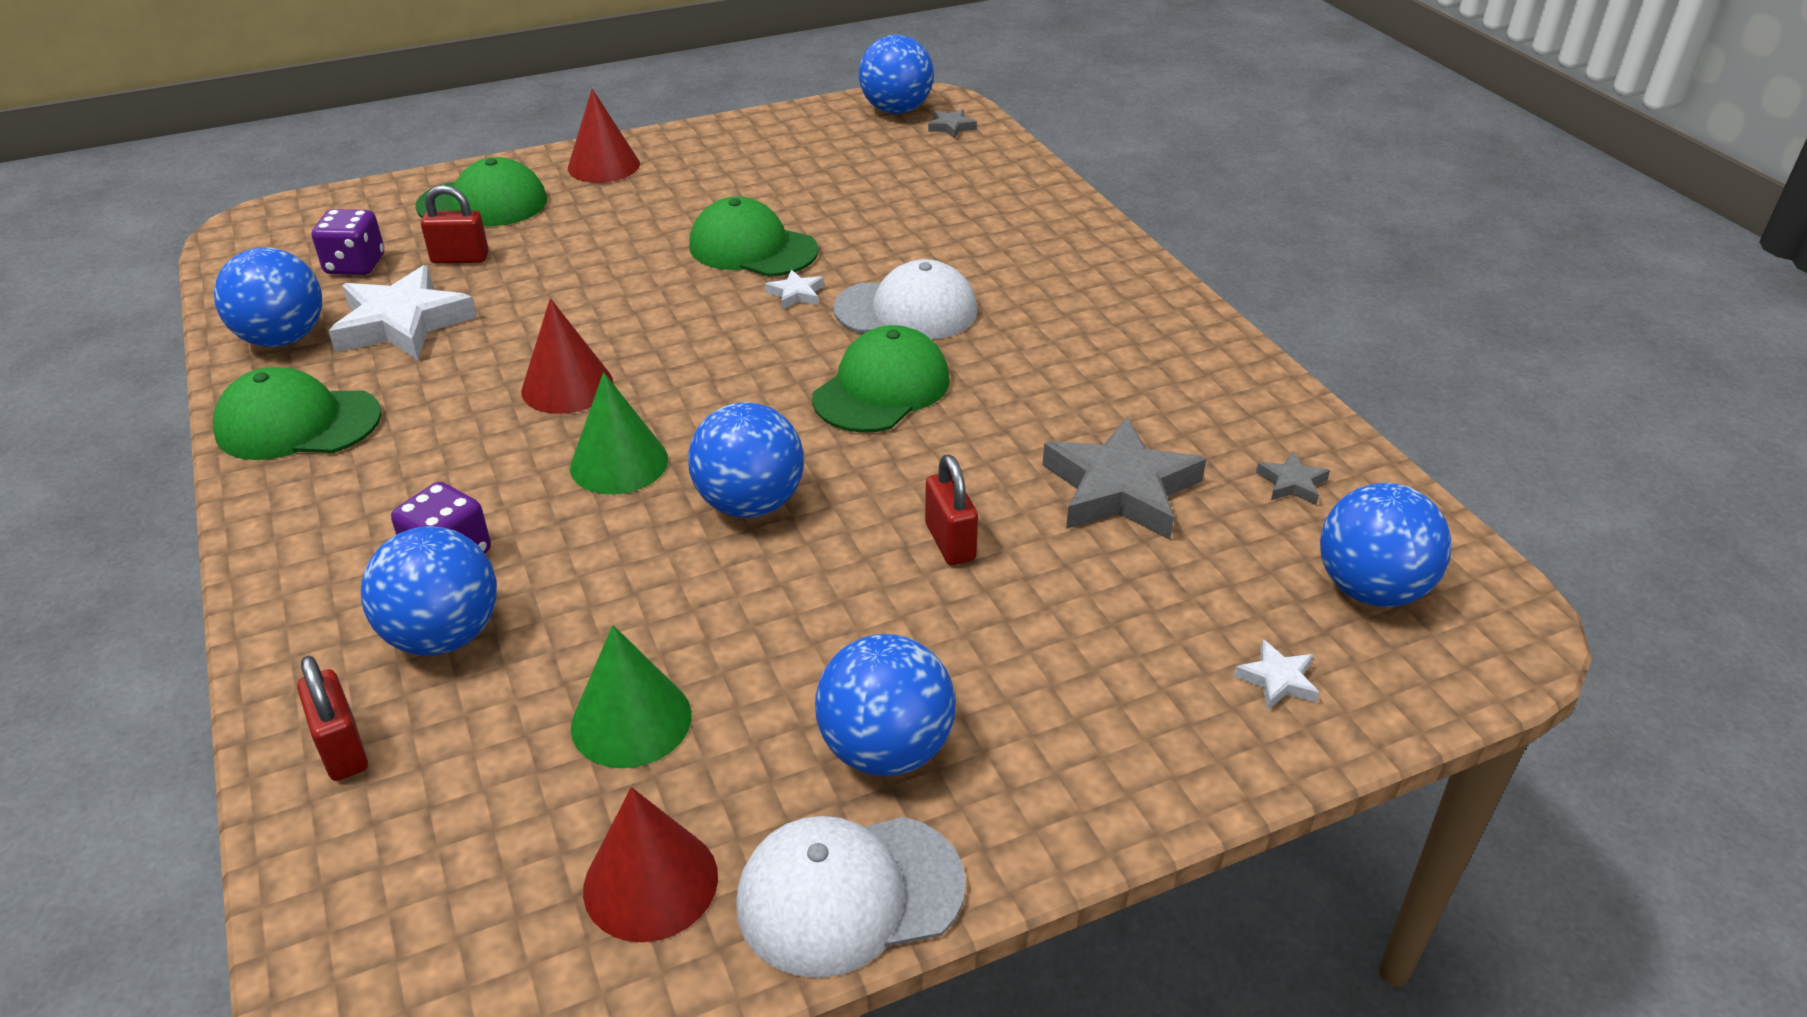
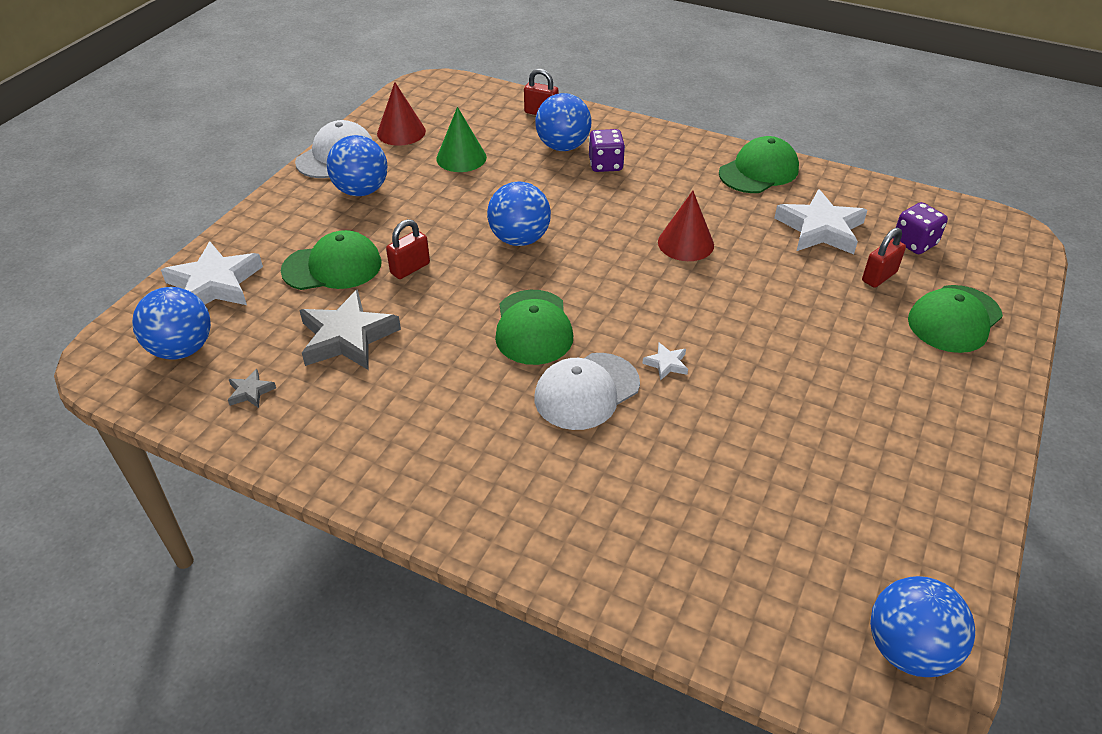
camera: 140 degrees right, 5 degrees up
blue ball [214,248,322,347] -> none
red cone [568,89,640,183] -> none
green cone [570,372,668,494] -> none
green cap [689,197,818,277] -> green cap moved to [281,230,382,290]
red padlock [925,454,978,565] -> red padlock turned 75 degrees counterclockwise [386,219,430,279]
grey star [928,109,977,138] -> none
white star [1234,639,1320,710] -> white star [161,241,263,305], size x2.26

